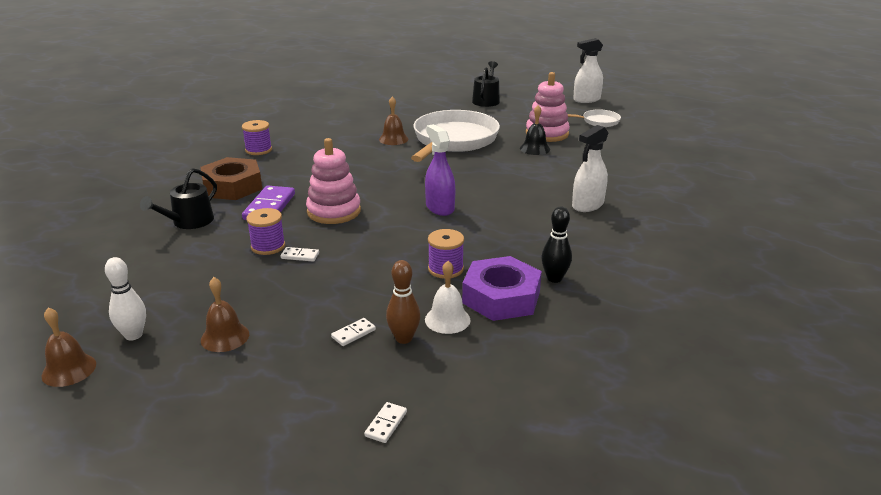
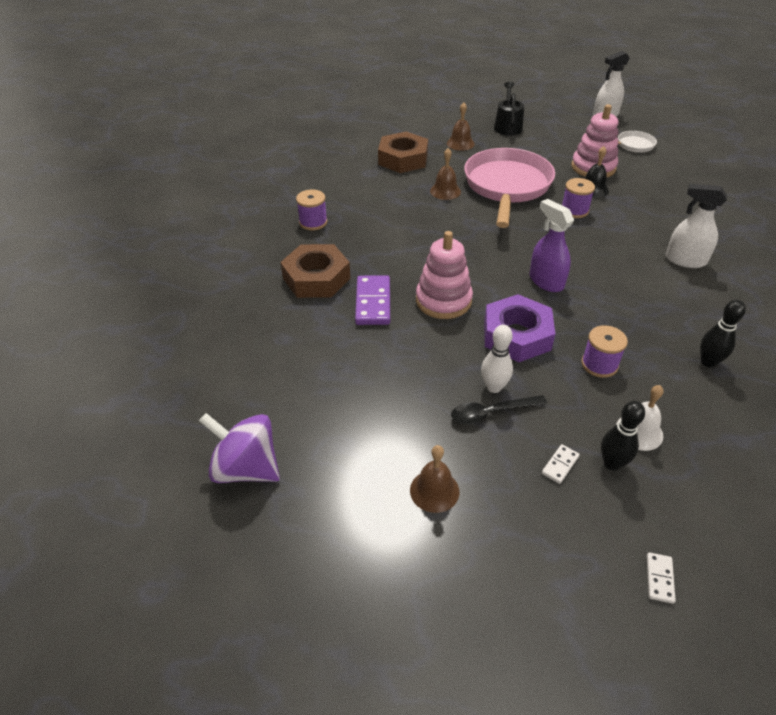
camera: 10 degrees left, 15 degrees up
brown bell [42,307,96,387] -> brown bell moved to [447,102,475,151]
white bowling pin [105,257,146,340] -> white bowling pin moved to [481,325,513,393]
black watering can [140,168,217,229] -> none
purple spool [246,208,285,255] -> purple spool moved to [562,178,595,218]
white domino [281,247,319,262] -> none
brown bowling pin [386,260,421,344] -> black bowling pin [601,401,645,471]
white pan [411,110,500,162] -> pink pan [464,148,555,228]
purple nut [462,256,542,321] -> purple nut moved to [484,294,555,362]
white spray bottle [572,125,608,212] -> white spray bottle turned 75 degrees clockwise [666,184,727,268]
none -> purple spinning top [199,413,280,483]
none -> brown nut [378,131,428,173]
none -> black spoon [451,395,547,424]

